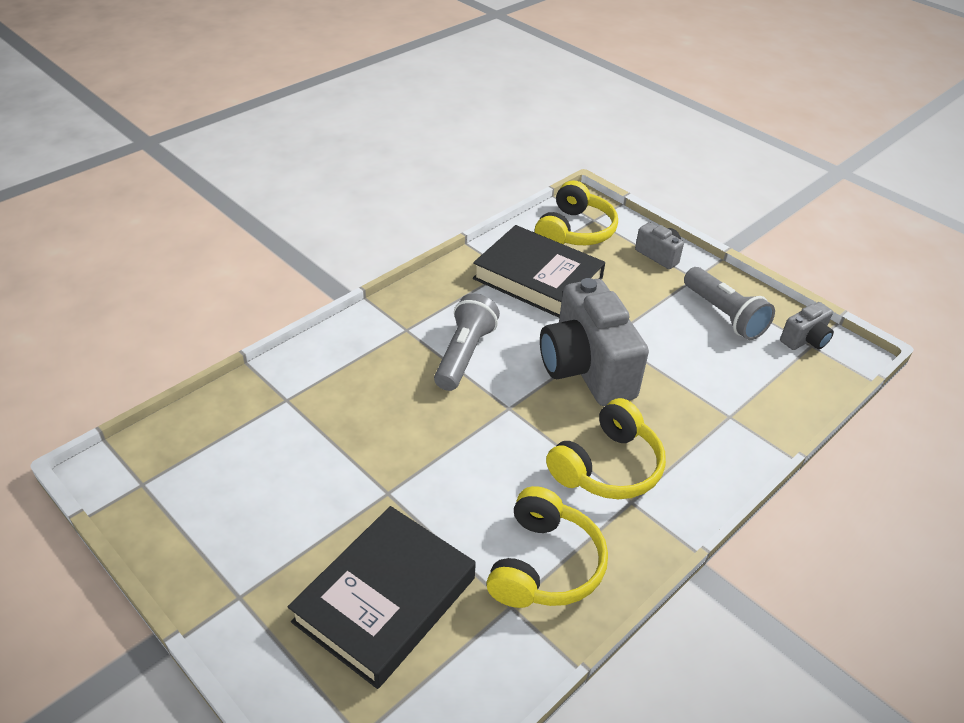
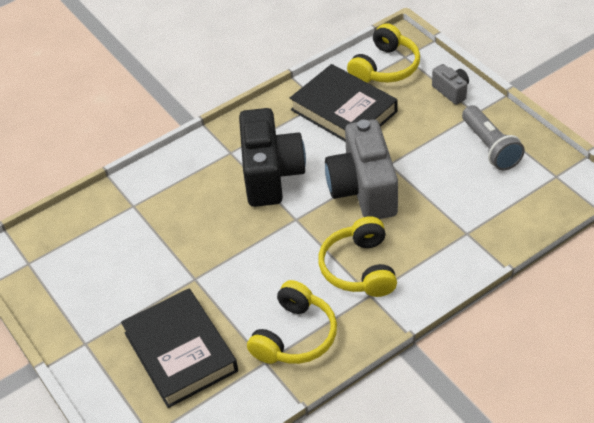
camera: 15 degrees right, 5 degrees up
black book [288,506,476,689] -> black book turned 75 degrees counterclockwise [121,288,238,408]
grey flashlight [434,293,500,391] -> black camera [239,108,306,207]
yellow headphones [546,398,666,499] -> yellow headphones turned 120 degrees clockwise [318,216,397,297]
grey camera [780,302,834,350] -> none

